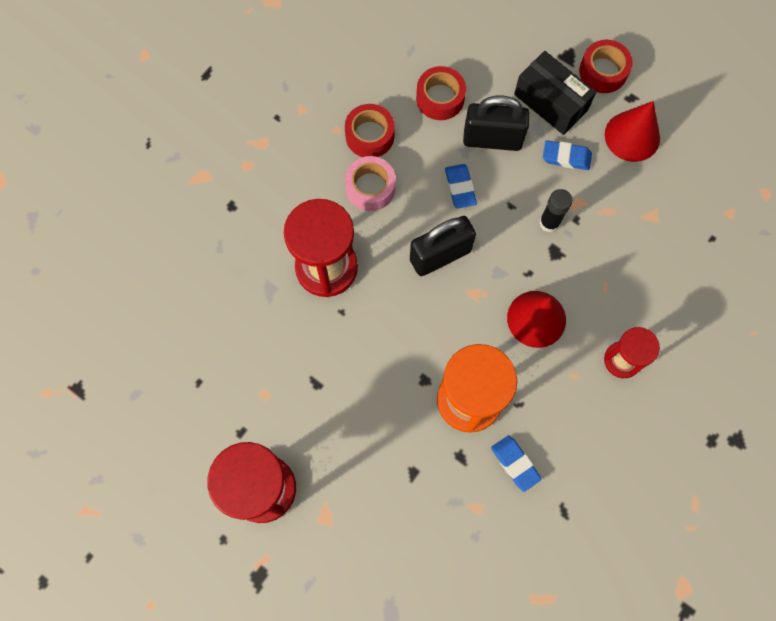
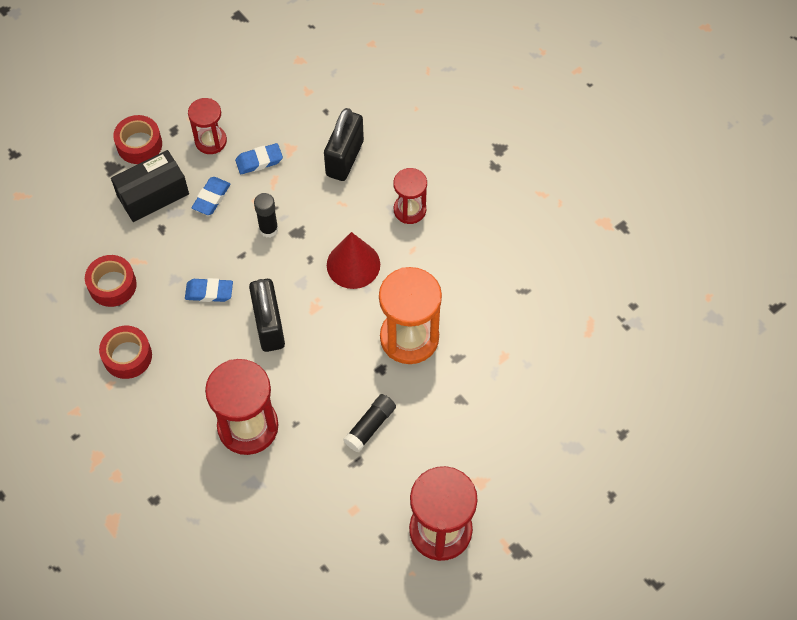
camera: 75 degrees left, 10 degrees down
pink tape [345,156,396,211] -> none
black padlock [463,96,530,151] -> black padlock moved to [324,108,364,181]
blue eraser [491,435,542,492] -> blue eraser moved to [235,143,283,174]
red cone [605,101,660,162] -> red hourglass [188,98,227,154]
none -> black glue stick [343,394,396,452]

